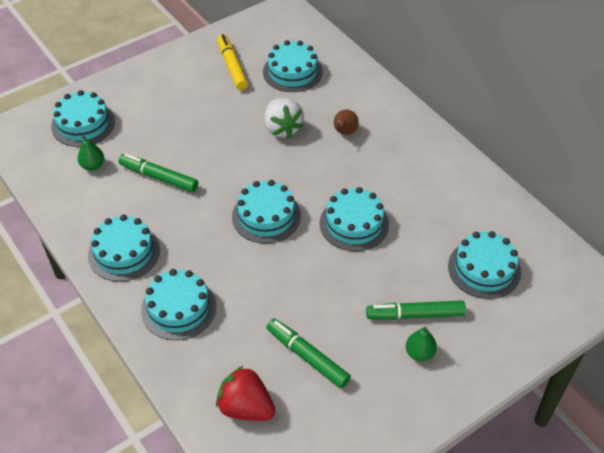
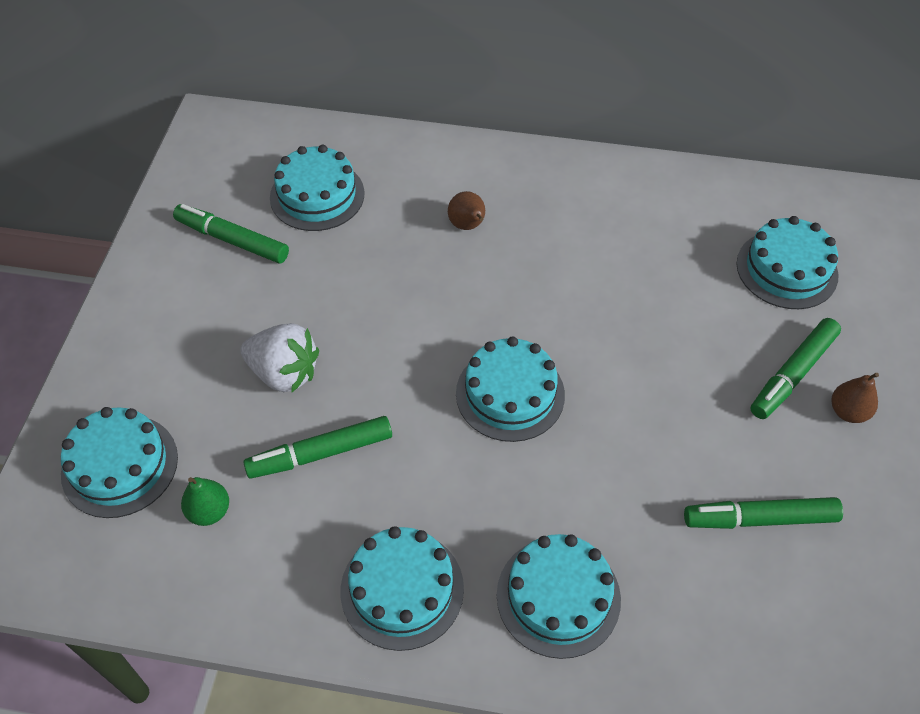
camera: 45 degrees left, 5 degrees up
red strawberry [216,366,276,421] -> none
yellow marker [217,34,248,90] -> green marker [173,204,289,264]
white strawberry [264,98,304,139] -> white strawberry moved to [240,323,319,393]
turquoise cake [320,187,389,251] -> none
green pear [406,327,437,361] -> brown pear [831,373,879,423]

